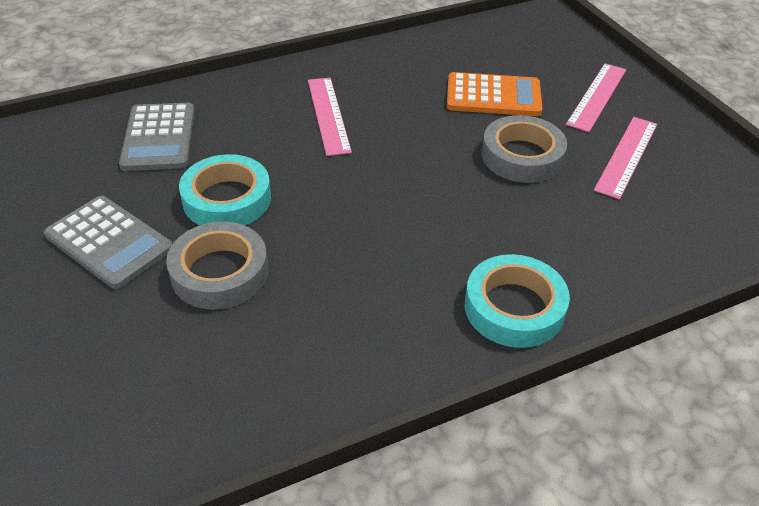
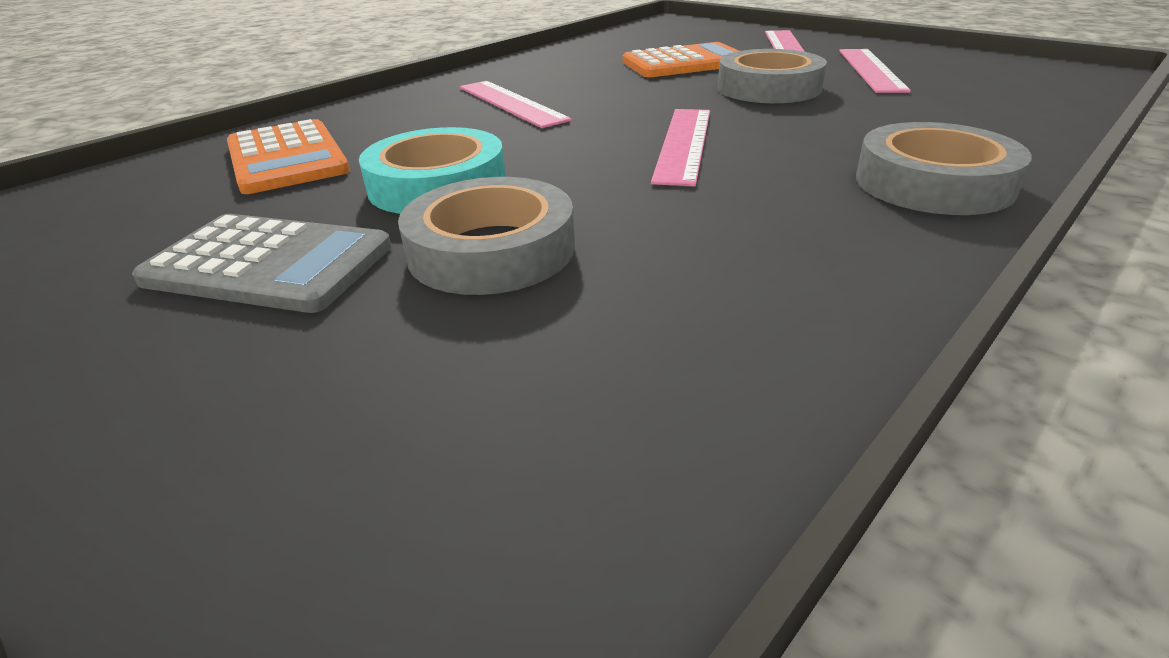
camera: 20 degrees left, 10 degrees down
grey calculator [119,103,195,171] -> orange calculator [227,119,350,194]
turquoise tape [465,254,570,348] -> grey tape [856,122,1032,215]
none -> pink ruler [651,109,710,187]

